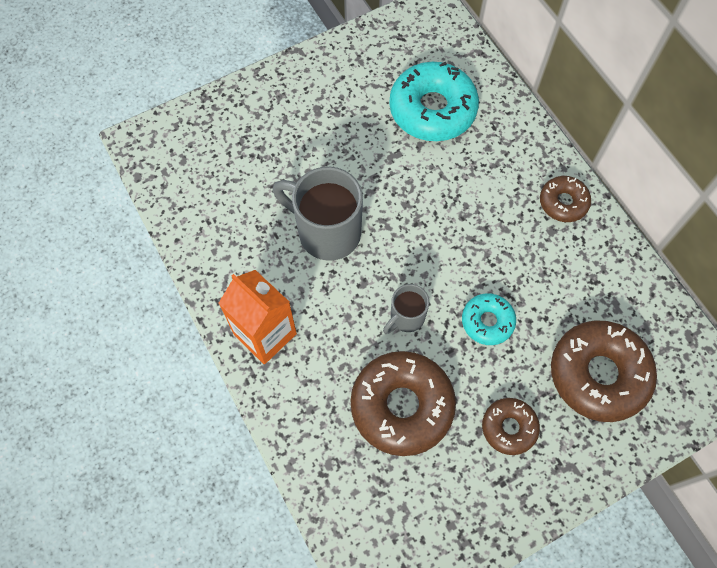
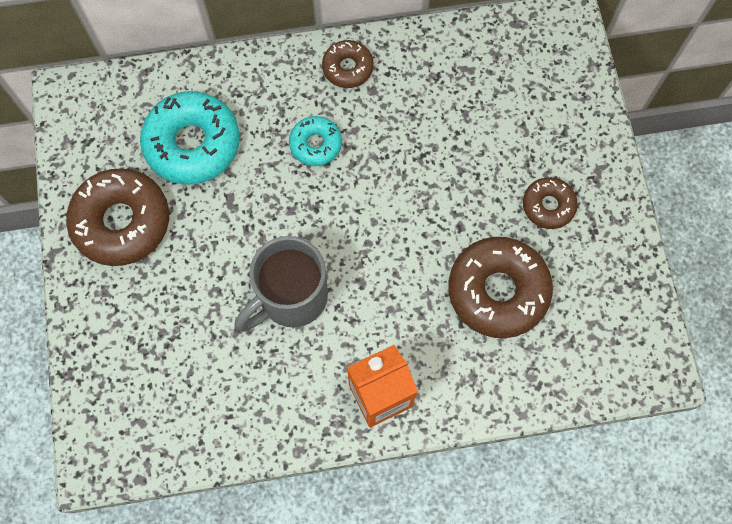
camera: 70 degrees left, 5 degrees up
grey mug [383,284,429,334] -> none
turquoise donut [462,293,516,345] -> turquoise donut moved to [289,116,342,166]
brown donut [551,320,657,422] -> brown donut moved to [66,168,169,266]

